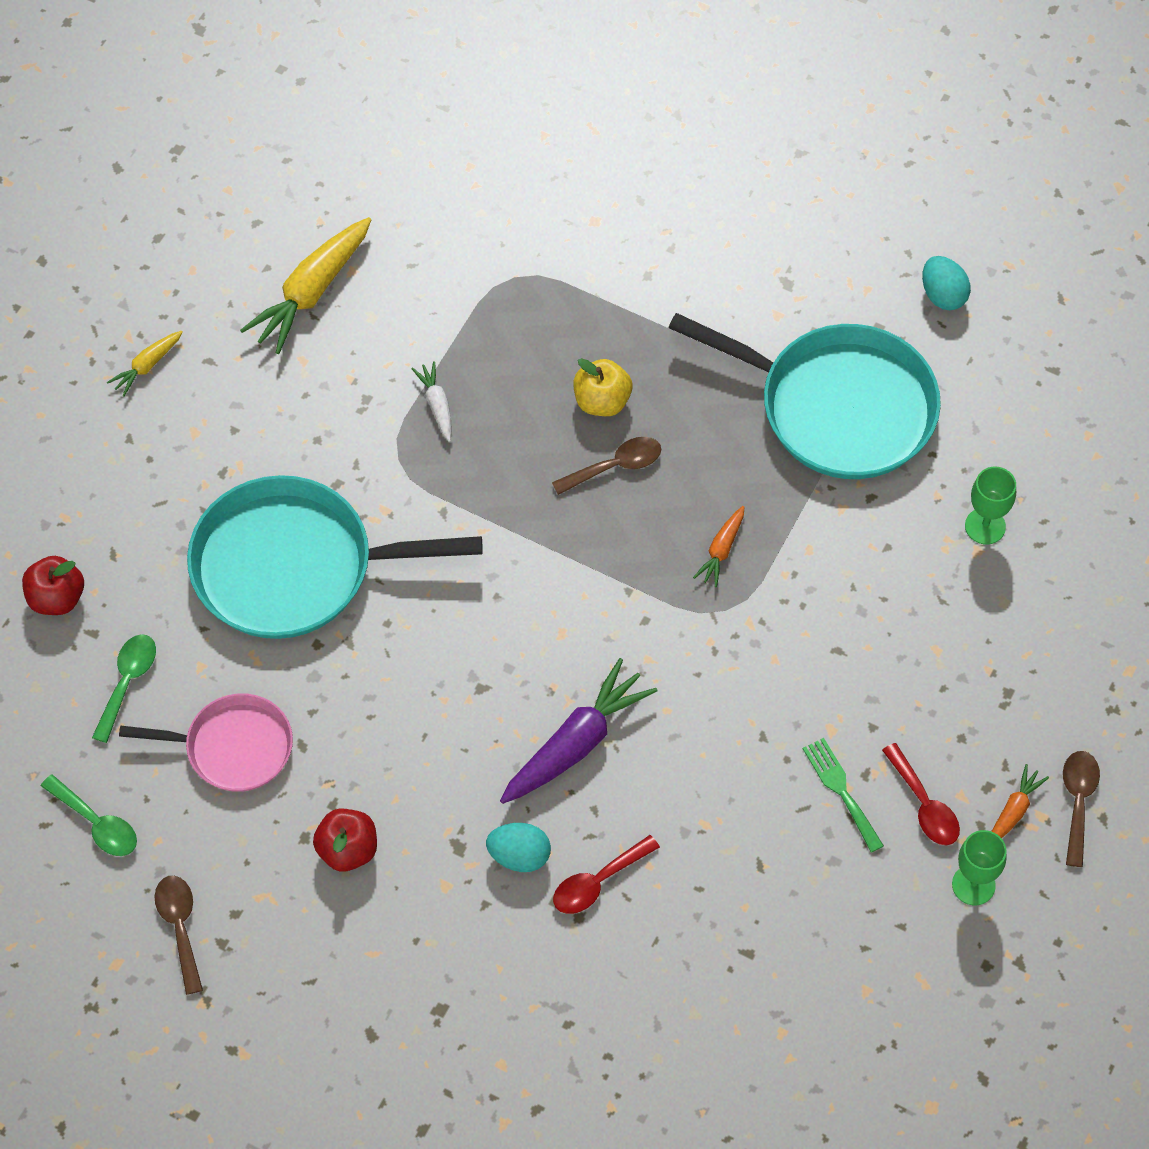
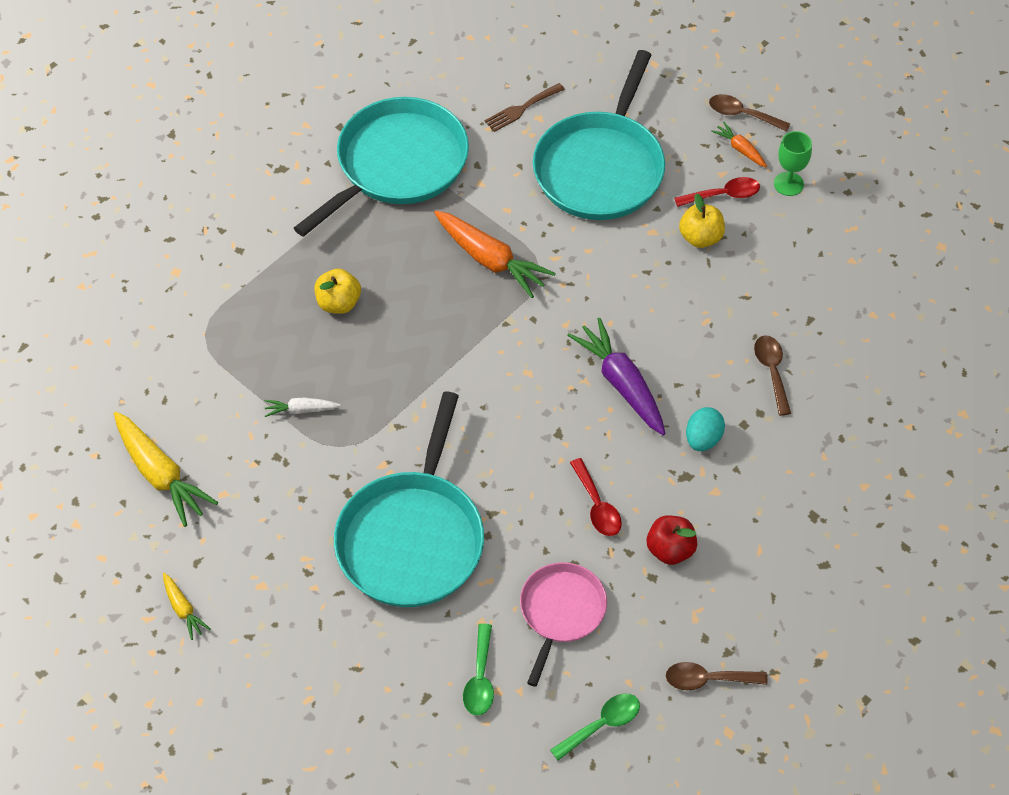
camera: 75 degrees left, 5 degrees down
red apple [22,556,84,615] -> none
green spoon [92,634,156,743] -> green spoon turned 120 degrees counterclockwise [463,624,494,716]
brown spoon [552,437,661,495] -> brown spoon moved to [754,336,791,416]
red spoon [553,835,660,914] -> red spoon moved to [570,458,622,536]
orange carrot [693,506,744,587] -> orange carrot [434,211,556,298], size x1.98
green fork [803,738,884,852] -> yellow apple [679,193,725,248]
turquoise egg [922,256,971,310] -> none
green goblet [965,467,1016,544] -> brown fork [485,83,565,132]
none -> turquoise pan [533,50,665,220]

